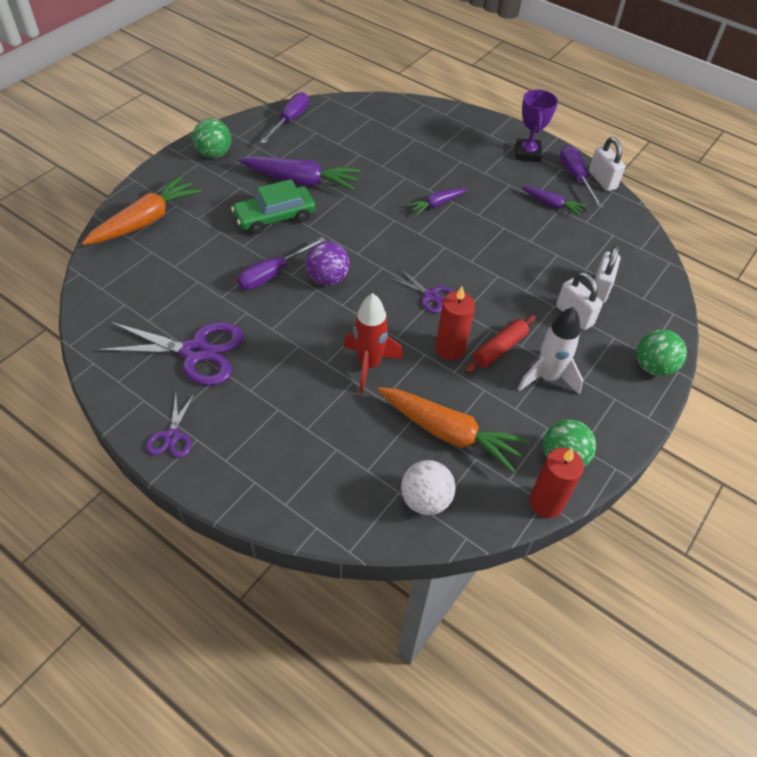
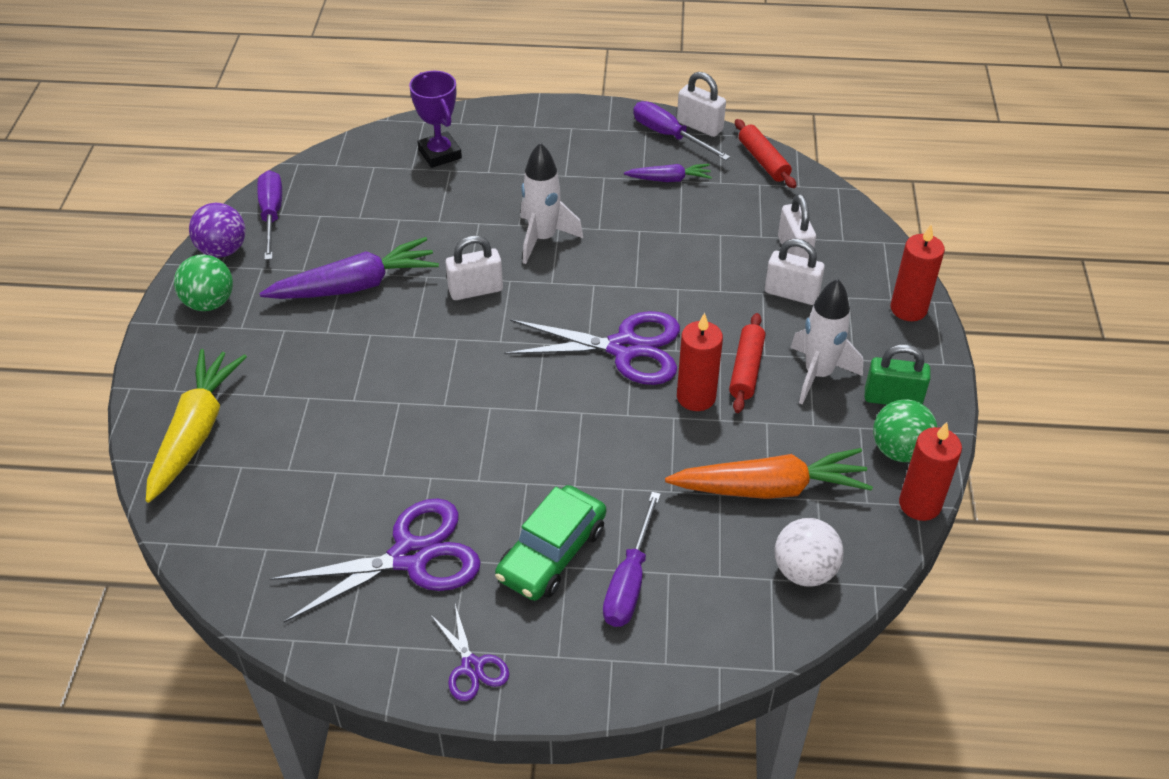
camera: 30 degrees left, 5 degrees down
orange carrot [82,175,202,245] -> yellow carrot [146,349,247,503]
green car [231,179,316,234] -> green car moved to [495,485,606,601]
purple screwdriver [237,237,326,290] -> purple screwdriver moved to [603,492,661,627]
purple ball [306,241,349,286] -> purple ball moved to [189,203,246,258]
red rocket [343,293,403,393] -> none
purple scissors [390,268,454,313] -> purple scissors [504,311,680,385], size x1.94
purple carrot [407,188,467,216] -> white rocket [521,143,583,264]
purple trophy [516,90,558,162] -> purple trophy moved to [409,71,462,168]
green ball [636,329,687,376] -> red candle [890,224,945,321]
none -> white padlock [446,236,503,300]
none -> red rolling pin [735,119,796,188]
none -> green padlock [865,344,931,405]

